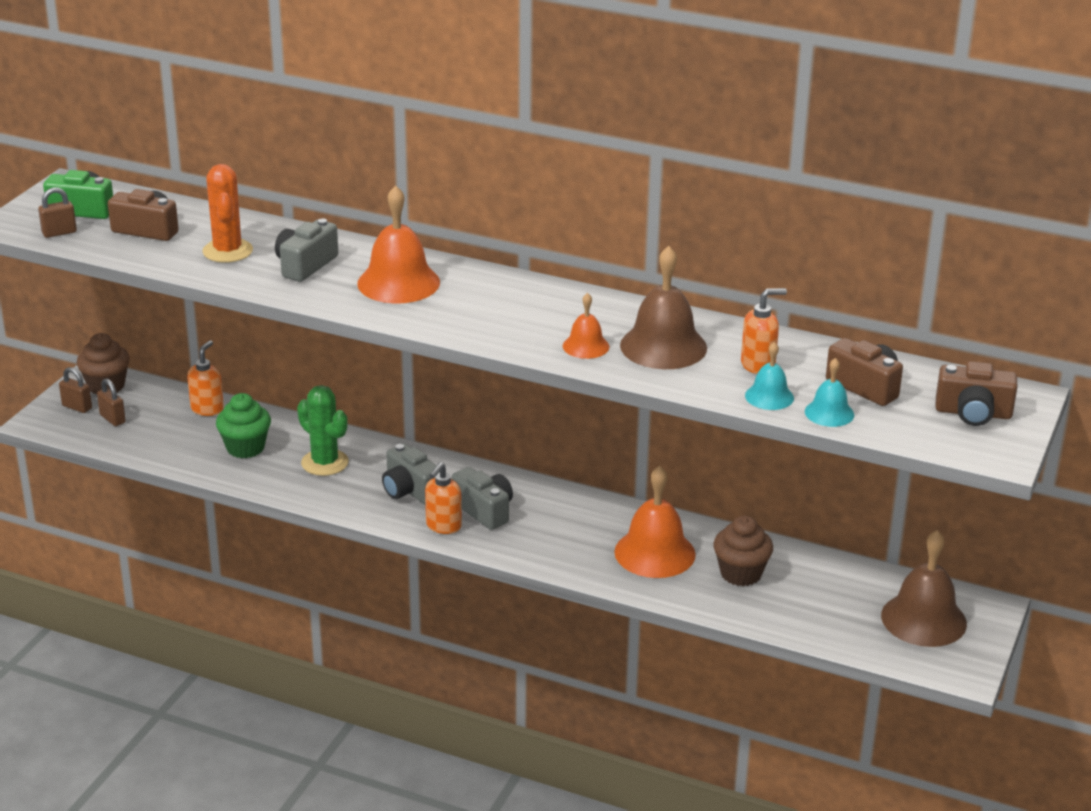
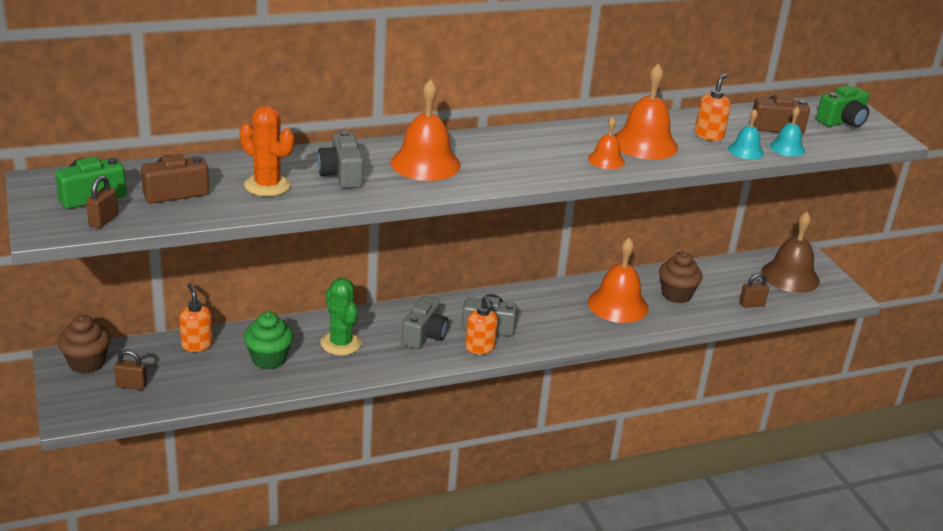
camera: 45 degrees left, 0 degrees up
brown padlock [59,367,92,413] -> brown padlock moved to [739,273,769,308]
green cactus [297,385,349,476] -> green cactus turned 60 degrees clockwise [321,278,361,355]
grey camera [382,444,440,504] -> grey camera turned 75 degrees counterclockwise [402,296,449,349]
brown bell [620,246,707,369] -> orange bell [614,63,678,160]
brown camera [935,361,1017,426] -> green camera [816,85,869,128]

